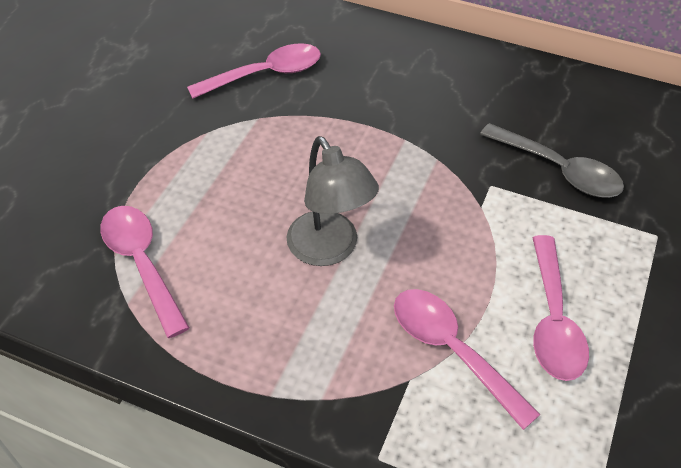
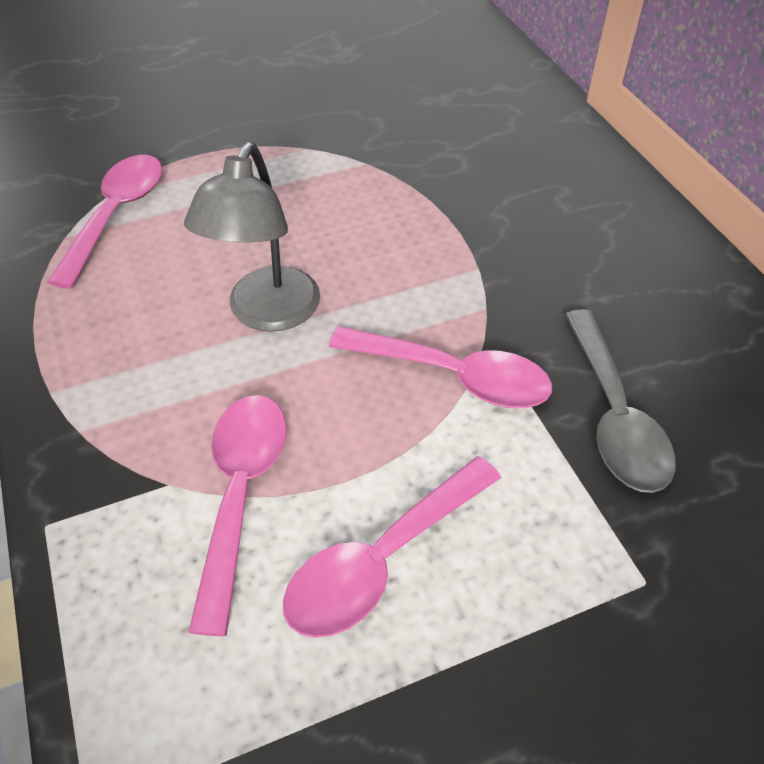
camera: 45 degrees right, 0 degrees up
pink spoon [187,43,321,99] -> pink spoon moved to [329,326,552,408]

